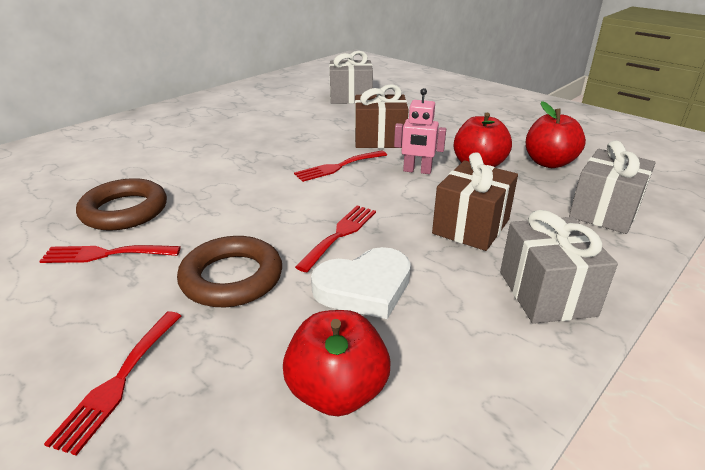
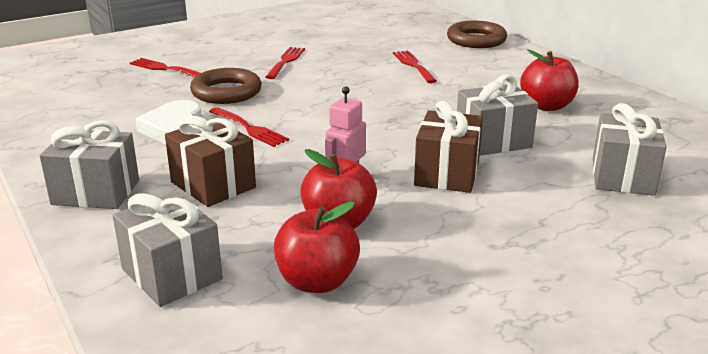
camera: 105 degrees right, 5 degrees down
brown ring [76,178,167,231] -> brown ring moved to [447,21,507,48]
red apple [283,310,390,416] -> red apple moved to [520,49,579,111]
red fork [294,151,387,182] -> red fork moved to [393,50,437,83]
none -> grey gift [457,74,538,156]

